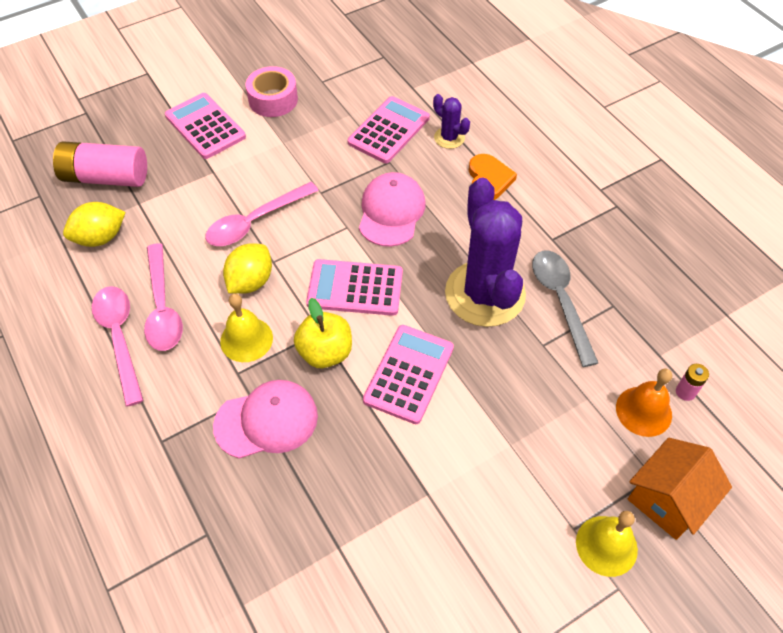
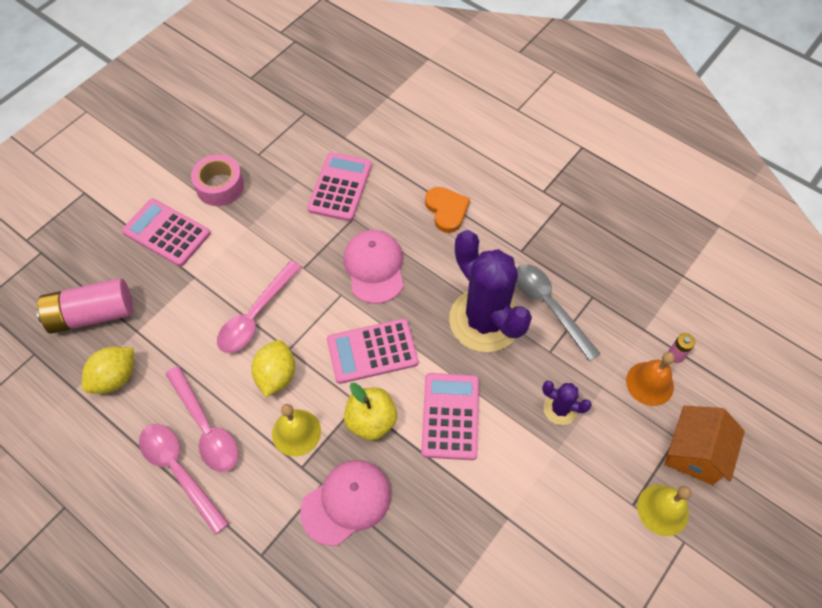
camera: 20 degrees left, 5 degrees up
purple cactus [433,94,470,149] -> purple cactus moved to [542,381,592,425]

